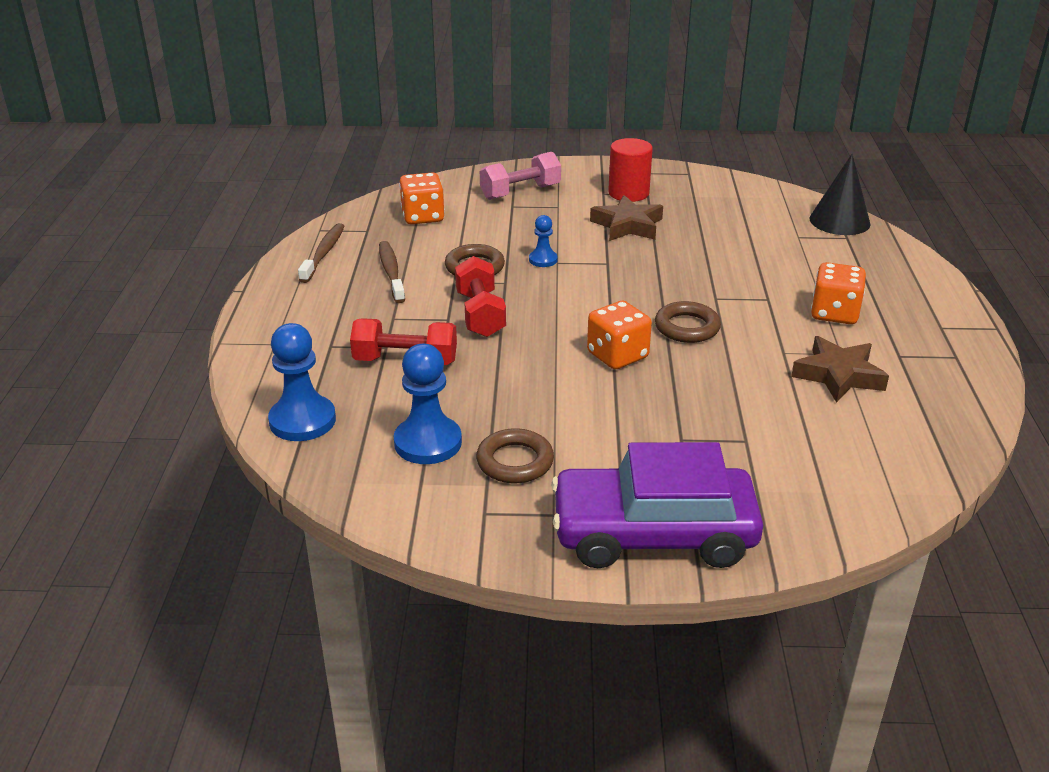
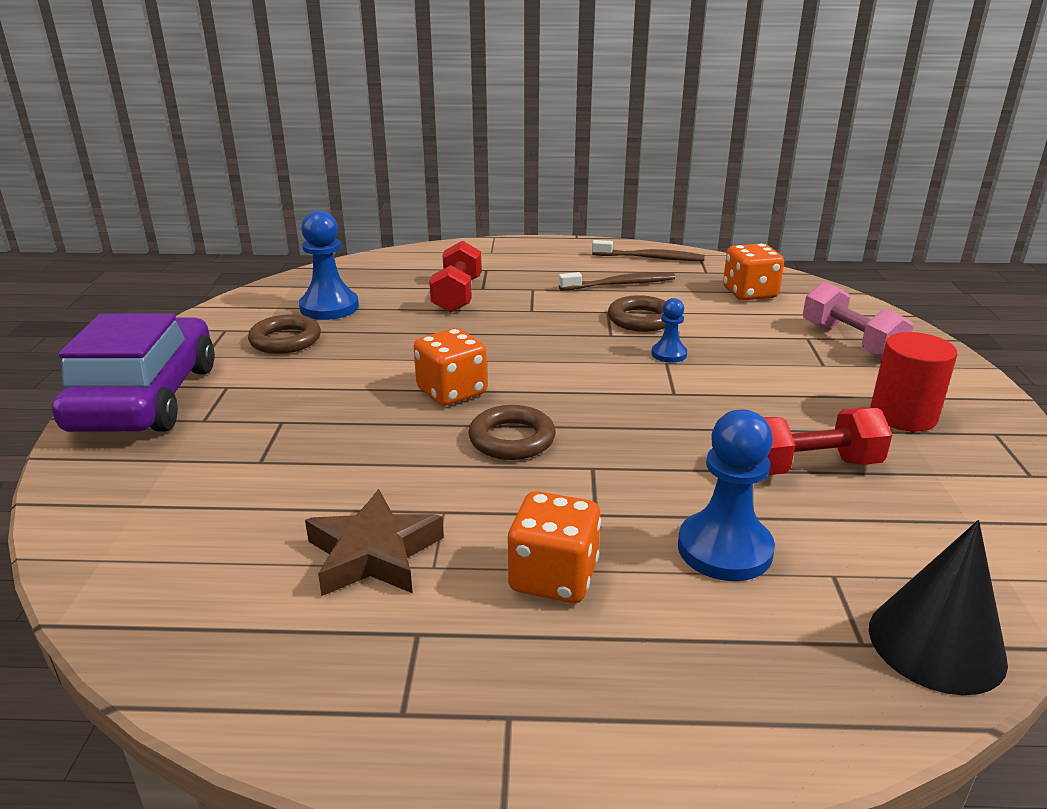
camera: 90 degrees right, 5 degrees down
blue pawn [268,323,336,441] -> blue pawn moved to [678,409,775,581]
red dumbbell [455,256,506,337] -> red dumbbell moved to [763,408,892,475]
brown star [590,195,663,241] -> none

